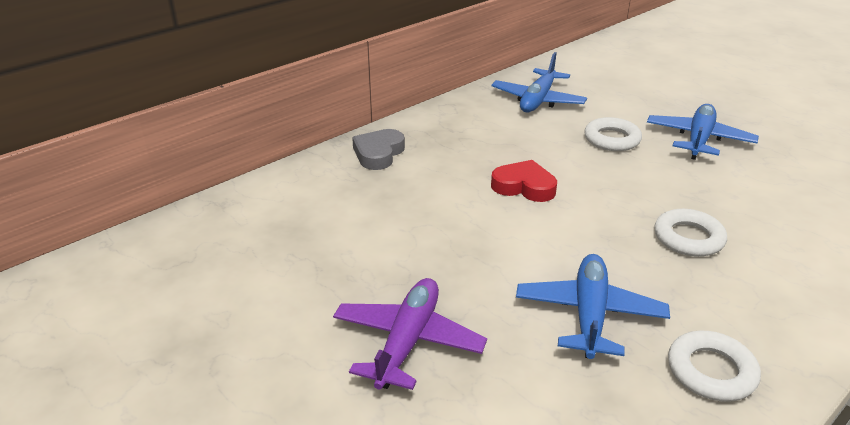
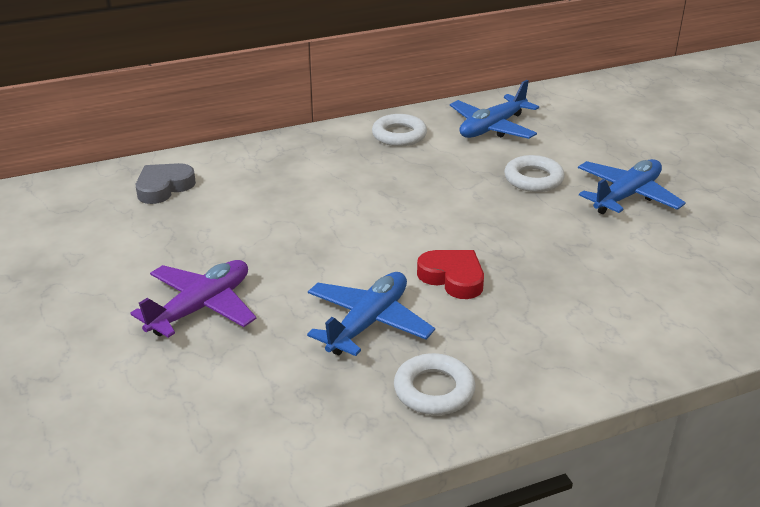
camera: 20 degrees right, 0 degrees up
grey heart [352,129,405,170] -> grey heart moved to [136,163,196,204]
red heart [491,160,557,202] -> red heart moved to [417,250,484,299]
white ring [654,209,727,257] -> white ring moved to [372,114,427,146]

